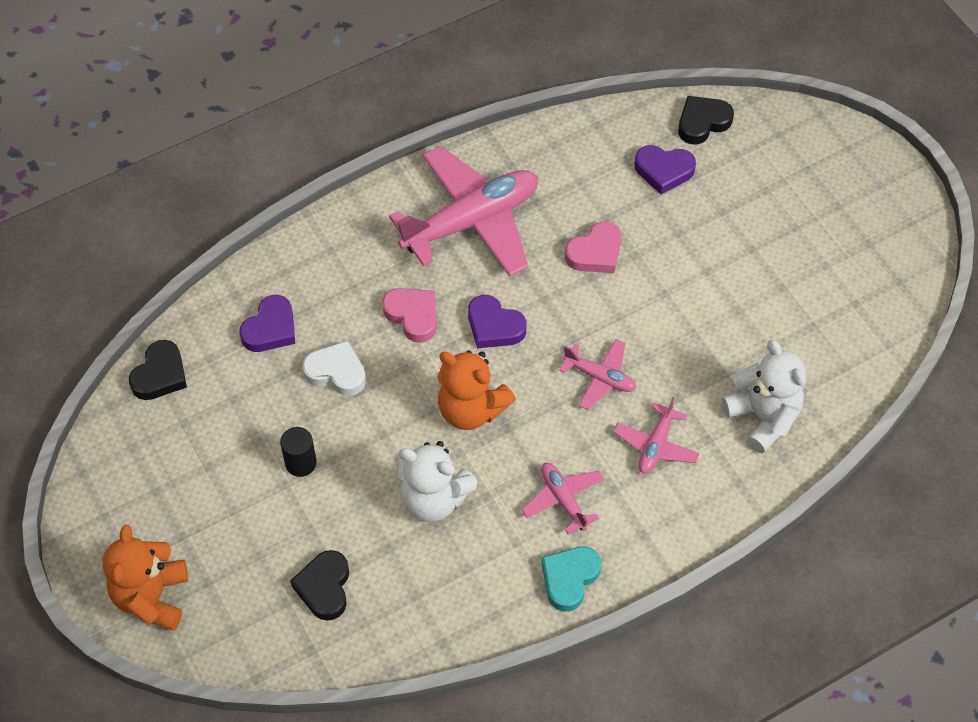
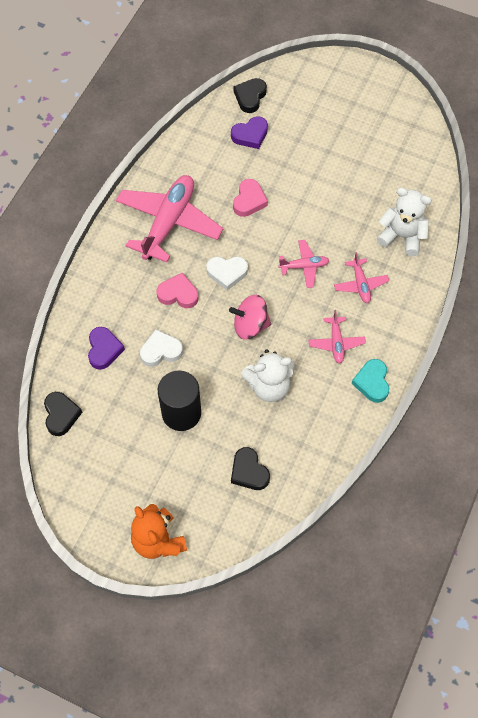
camera: 35 degrees left, 5 degrees up
black cylinder [280,427,317,477] -> black cylinder [158,371,201,431], size x1.89
orange teddy bear [438,350,516,430] -> pink spinning top [229,295,271,340]
purple heart [468,295,527,348] -> white heart [206,256,248,291]
pink plane [521,463,604,534] -> pink plane turned 120 degrees counterclockwise [309,310,366,364]

